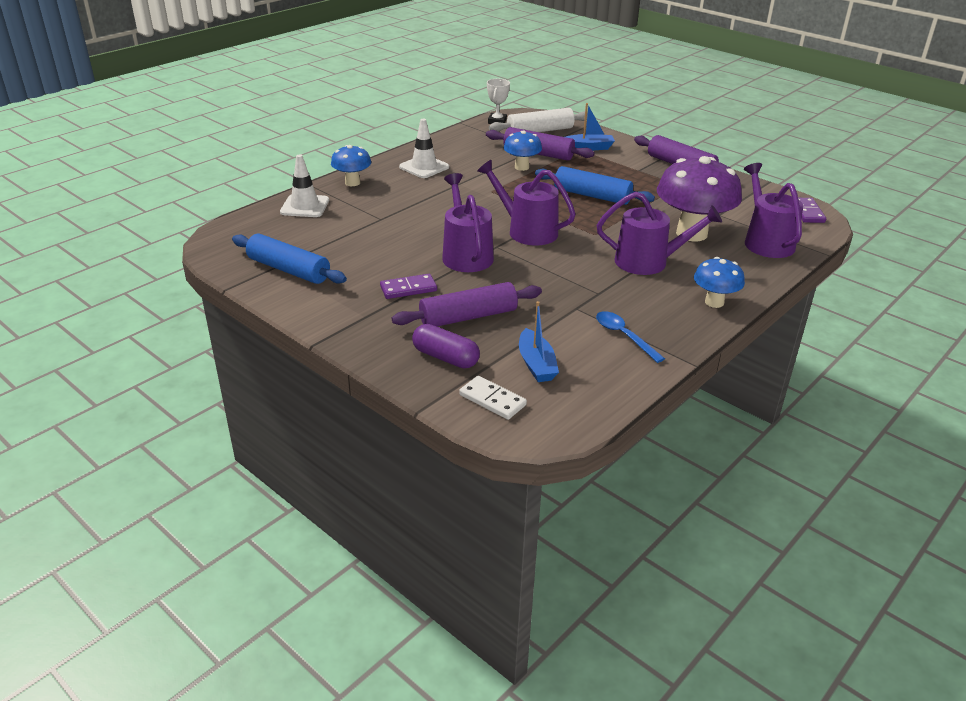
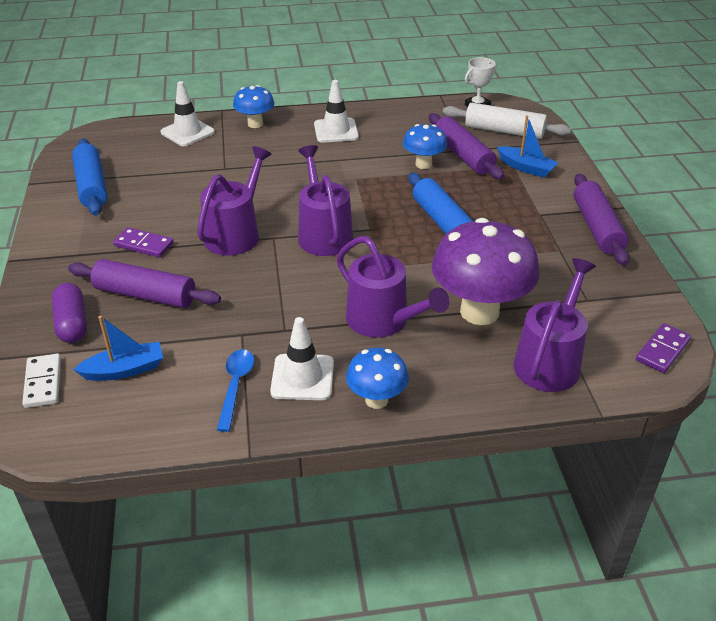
camera: 40 degrees right, 5 degrees up
blue boat [519,301,559,382] -> blue boat turned 135 degrees counterclockwise [73,316,163,381]
none -> white traffic cone [270,317,334,400]

